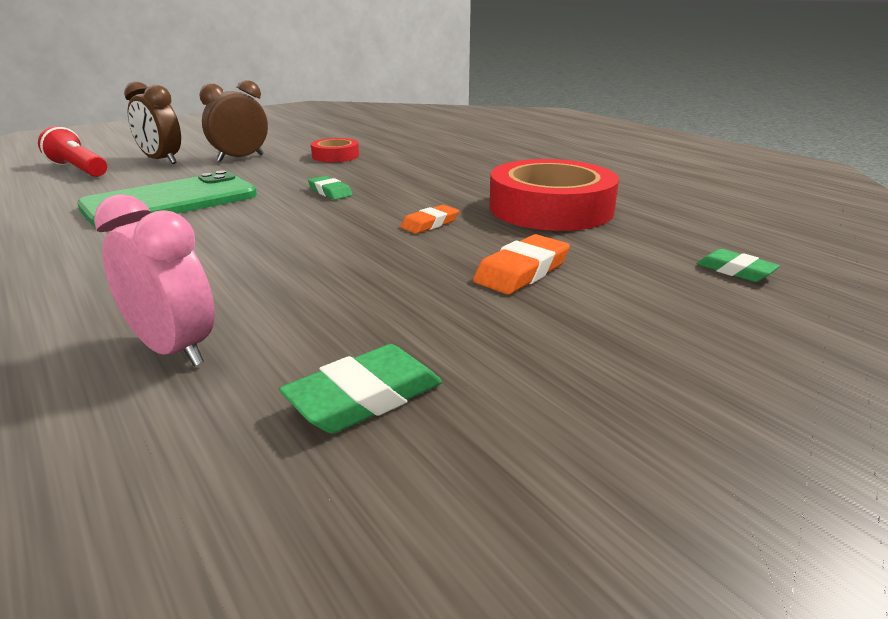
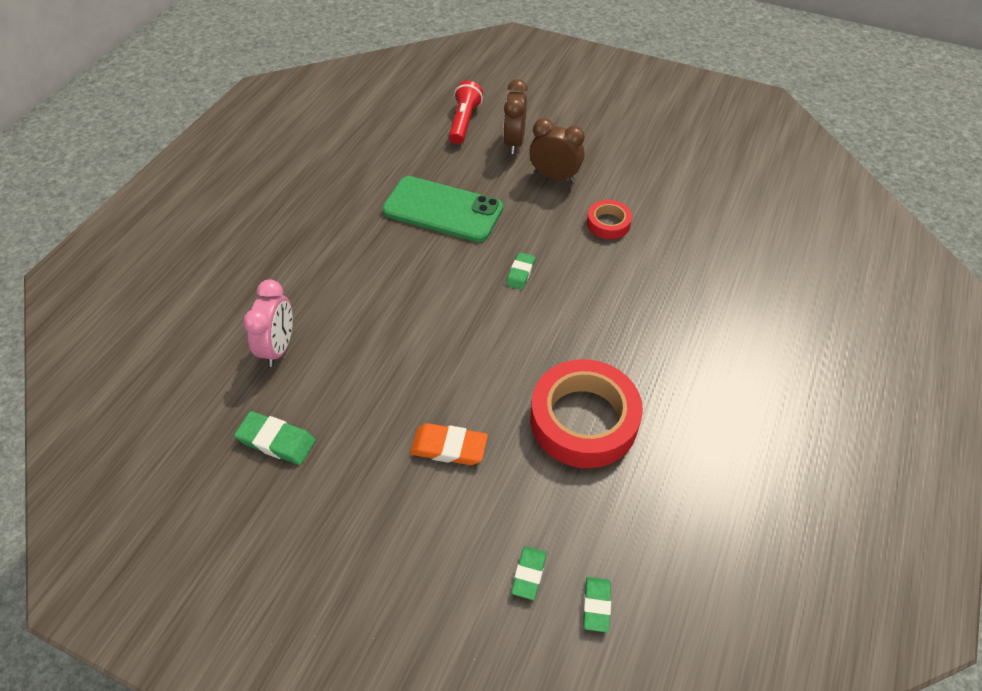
camera: 60 degrees right, 25 degrees up
orange eraser [400,205,459,234] -> none
none -> green eraser [583,577,611,633]

